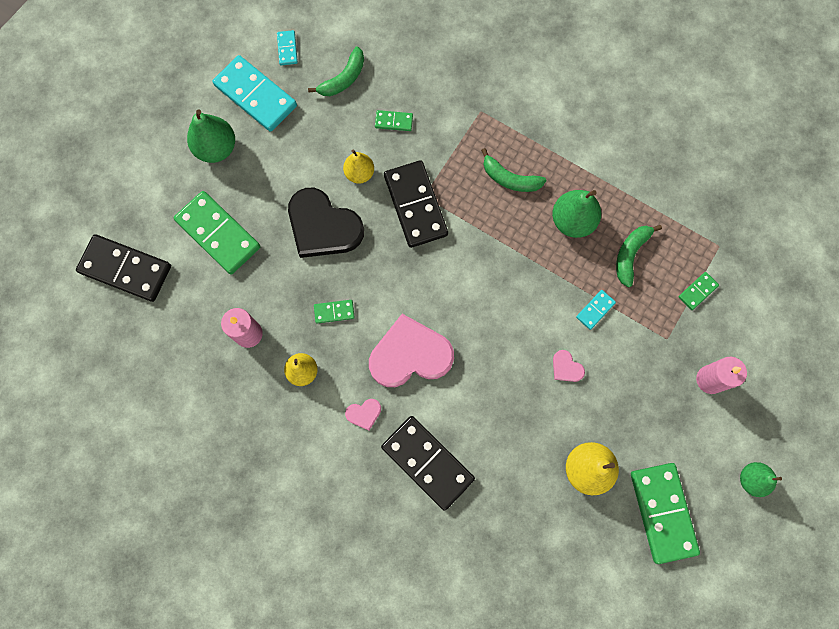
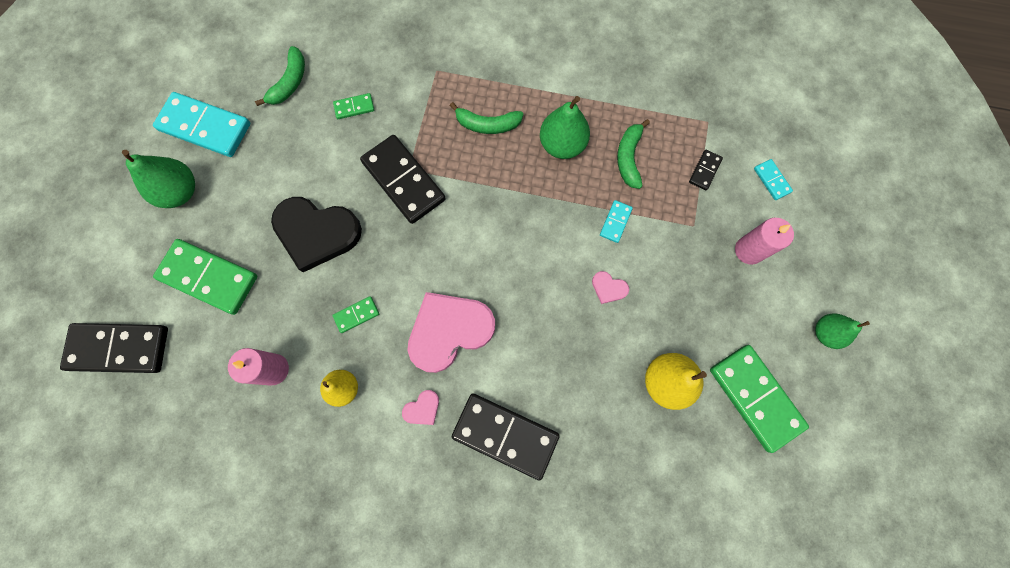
camera: 20 degrees left, 0 degrees up
turquoise domino [277,30,298,65] -> turquoise domino moved to [754,159,793,200]
yellow pear [343,149,374,184] -> none
green domino [679,272,719,310] -> black domino [689,150,723,190]

